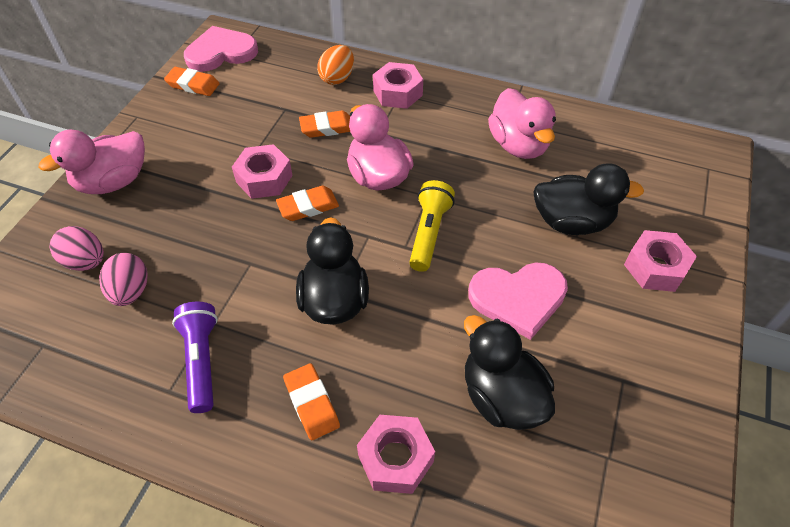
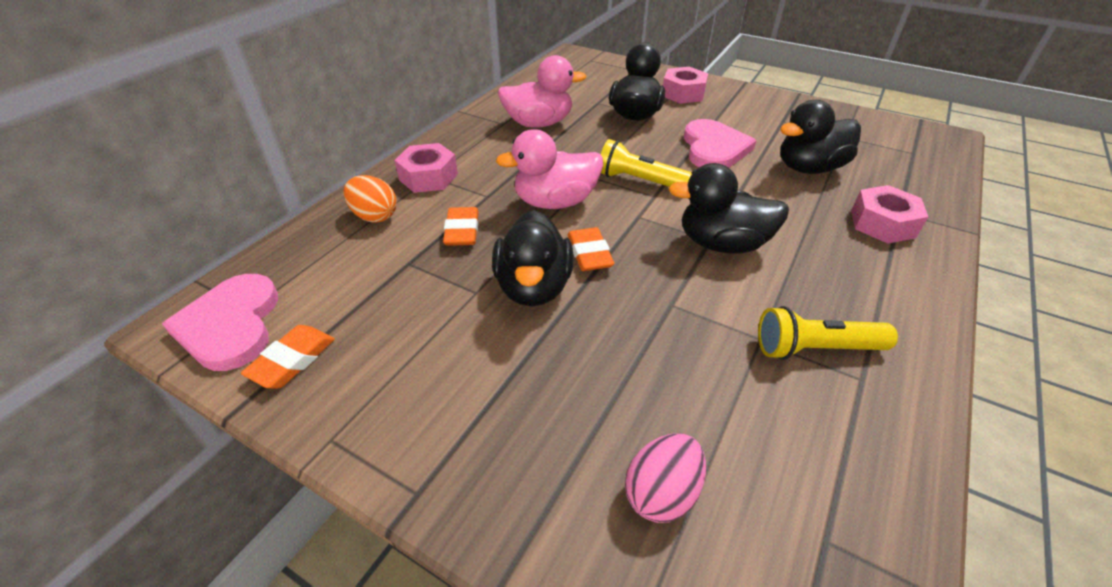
camera: 80 degrees left, 10 degrees down
pink duck [39,130,145,194] -> none
pink egg [99,253,148,306] -> none
purple flashlight [172,302,218,413] -> yellow flashlight [758,306,898,360]
pink nut [232,144,293,199] -> black duck [492,210,574,306]
orange eraser [283,363,340,440] -> none

